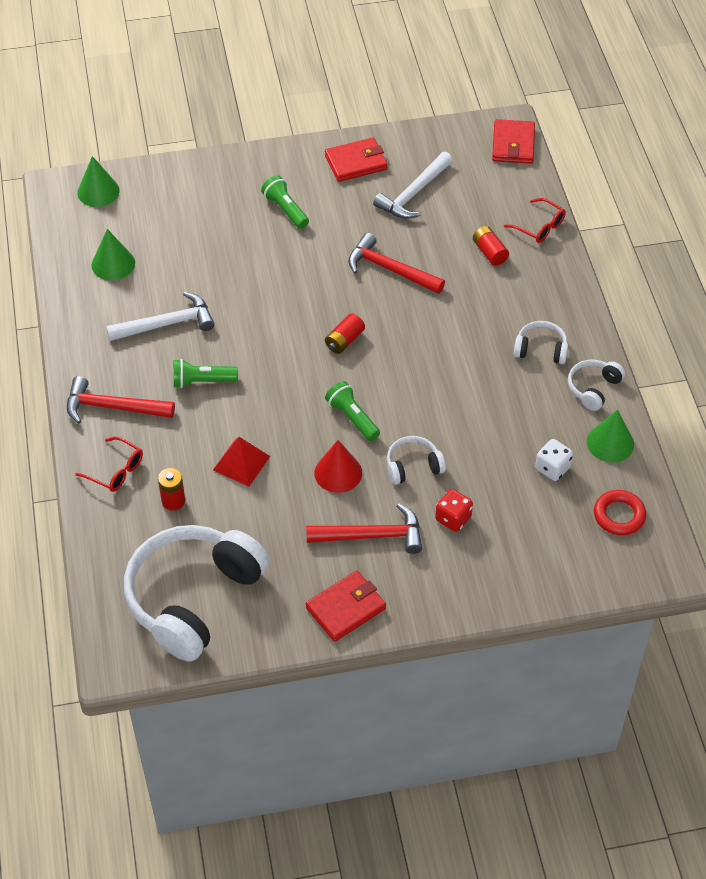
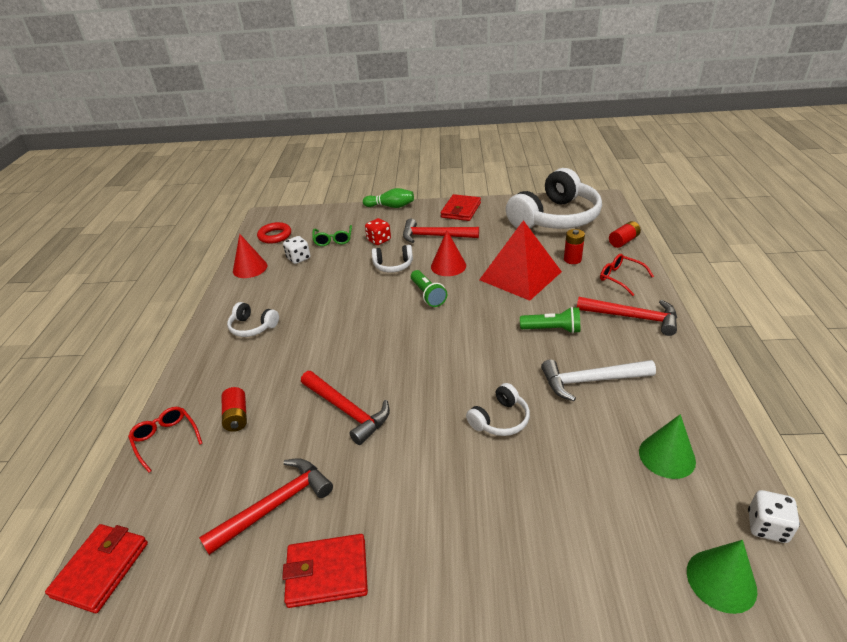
camera: 165 degrees left, 15 degrees down
red pyramid [213,437,270,487] -> red pyramid [479,220,562,301], size x1.82
green flashlight [261,175,309,229] -> none
red wallet [306,571,386,642] -> red wallet turned 45 degrees counterclockwise [441,194,481,221]
red battery [325,313,365,354] -> red battery moved to [609,221,641,248]
white hammer [373,152,453,219] -> red hammer [199,458,333,555]
white headphones [568,359,625,411] -> white headphones moved to [466,383,530,436]
green cone [587,410,634,462] -> red cone [233,234,267,278]
none -> green glasses [312,225,352,246]
none -> green bowling pin [363,188,414,208]
none -> white dice [748,490,800,543]

